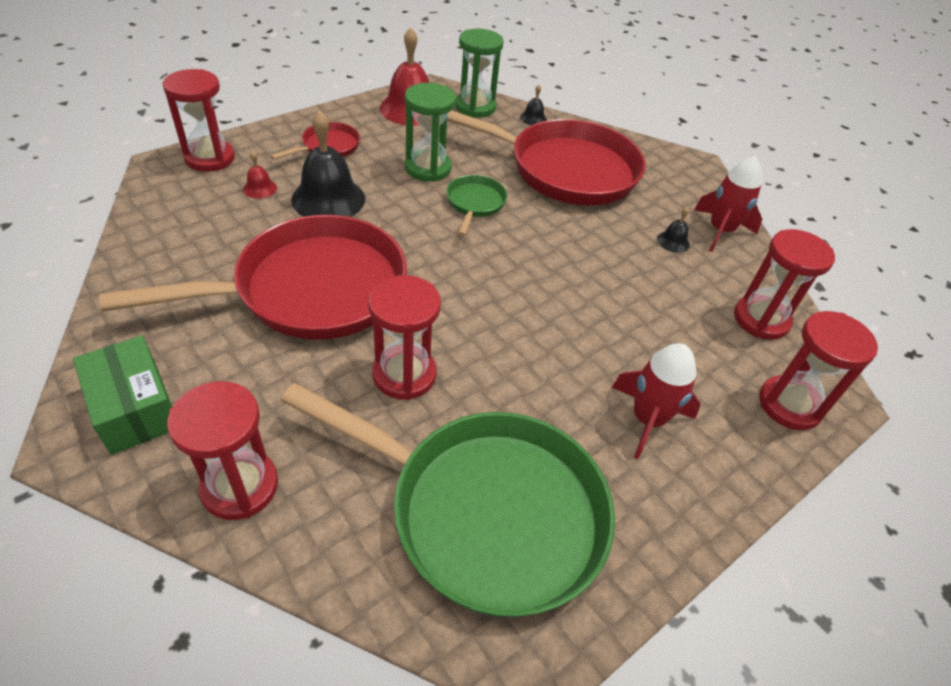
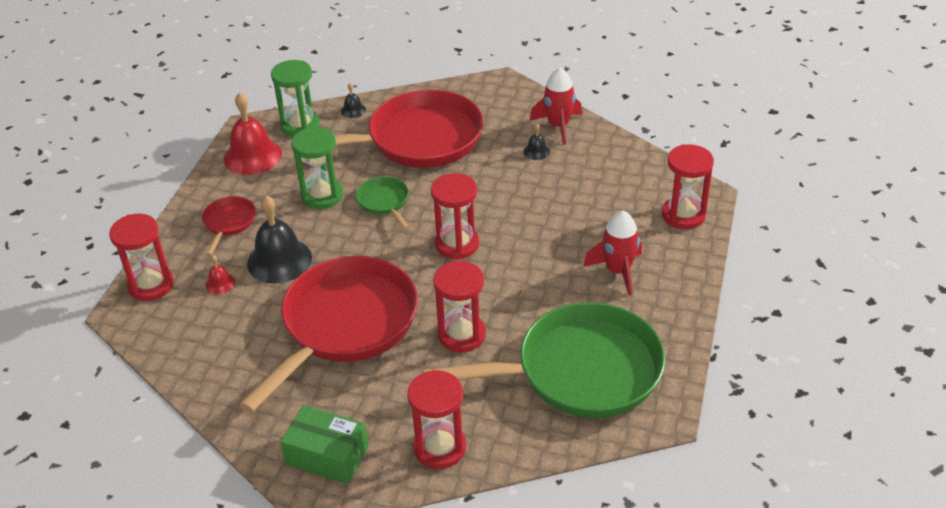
camera: 30 degrees left, 5 degrees down
red hourglass [734,229,835,340] -> red hourglass moved to [431,173,479,259]

